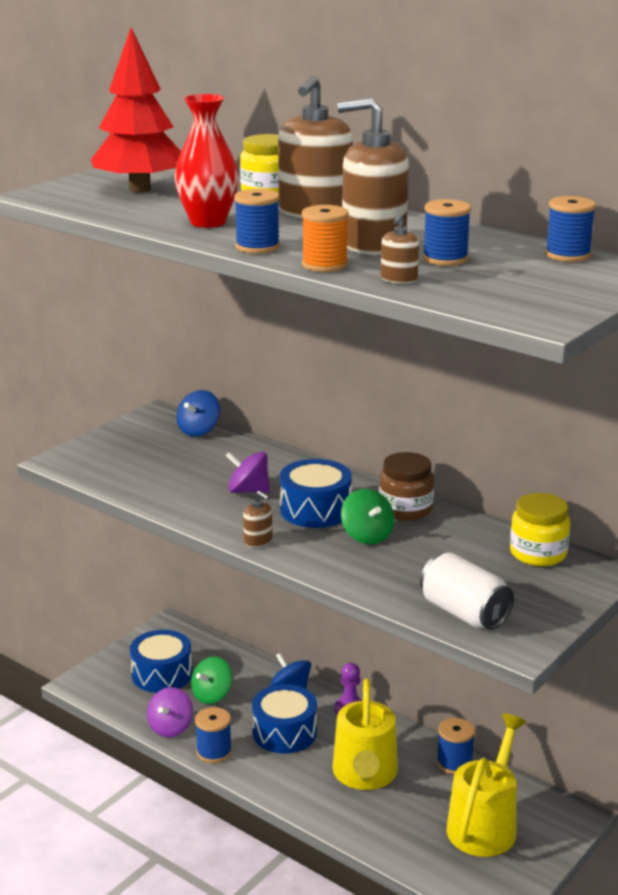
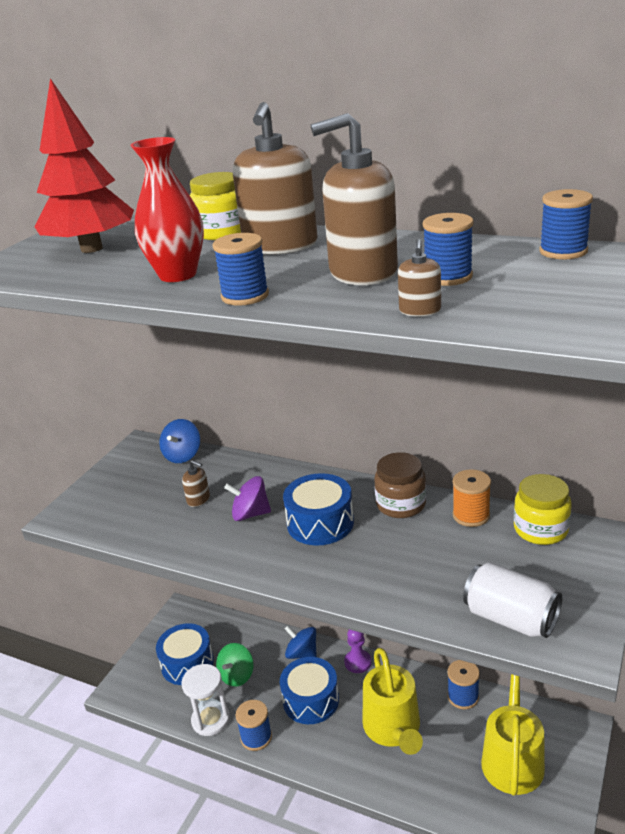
camera: 10 degrees left, 5 degrees up
purple spinning top [147,687,193,737] -> white hourglass [181,664,230,736]
brown soap dispenser [243,491,273,547] -> brown soap dispenser moved to [182,460,210,507]
orange spool [302,205,349,272] -> orange spool moved to [453,469,491,527]
green spinning top [341,489,394,544] -> none

